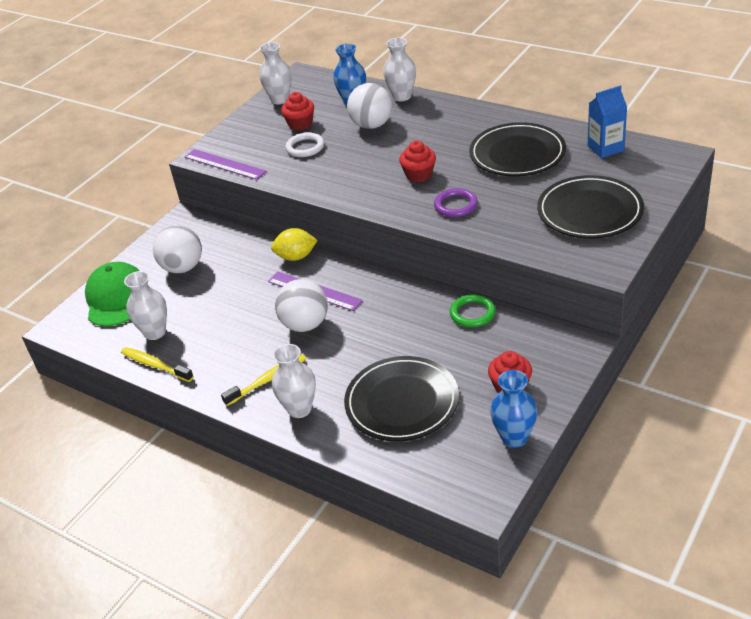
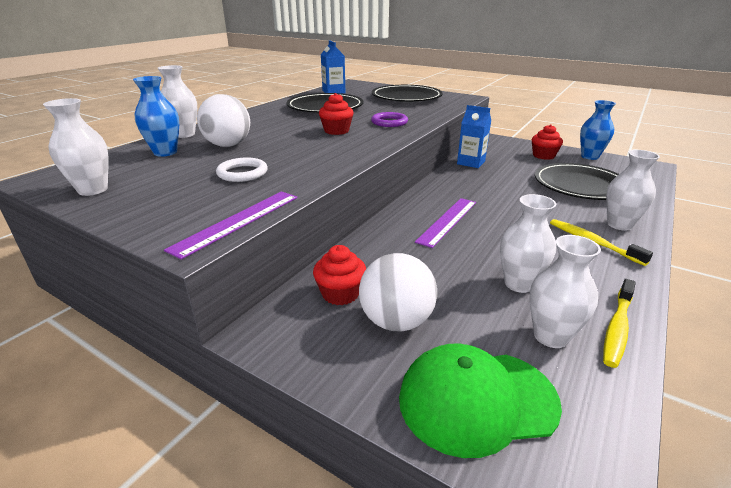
camera: 95 degrees left, 10 degrees down
yellow lemon [271,228,318,261] -> none
white ball [275,279,328,332] -> none
red cupcake [281,92,314,131] -> red cupcake moved to [313,245,366,305]
green ring [450,294,496,327] -> blue carton [457,105,491,168]
none -> white vase [500,194,557,293]

